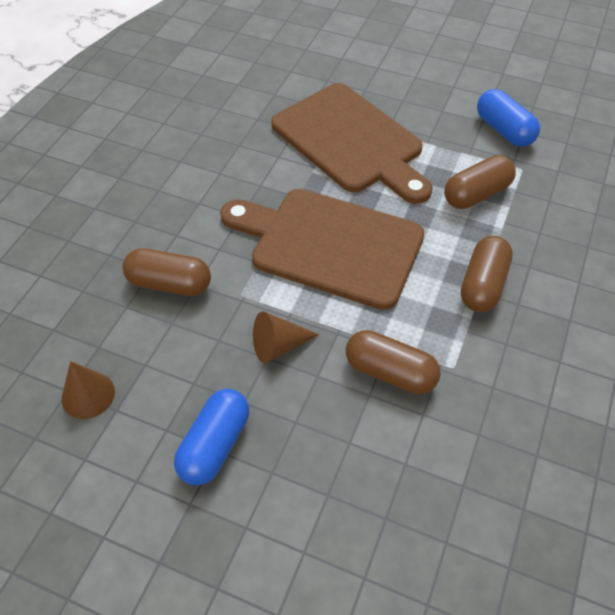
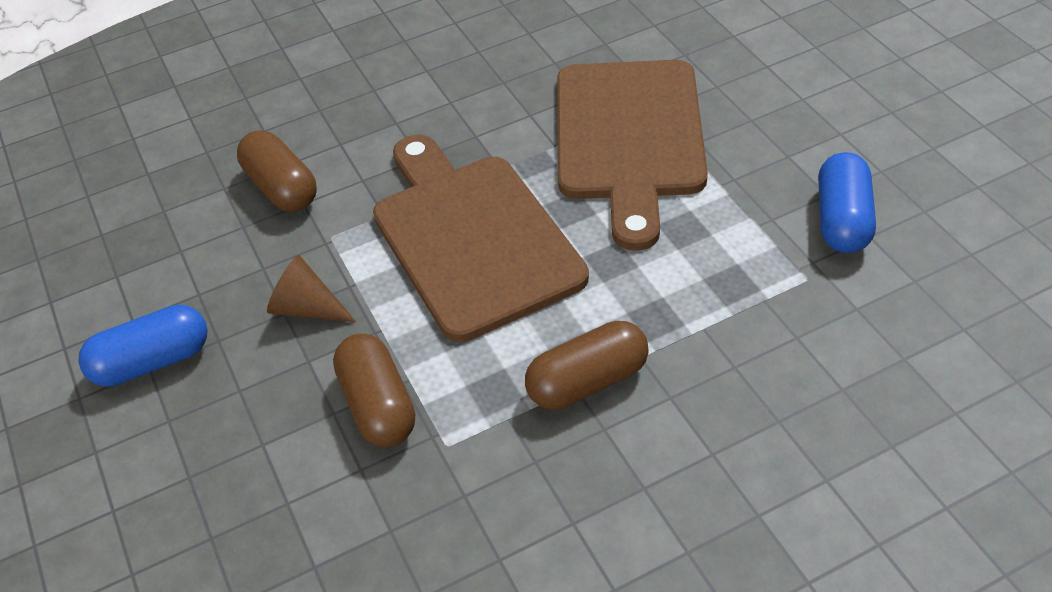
camera: 45 degrees right, 5 degrees down
brown cone [61,361,115,419] -> none
brown capsule [444,155,516,209] -> none

